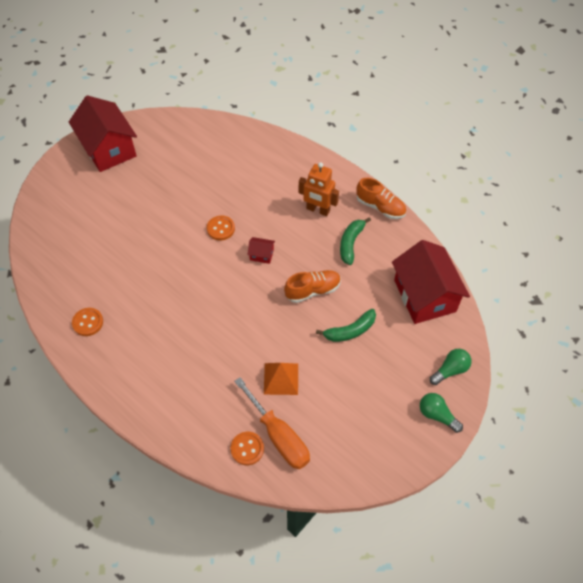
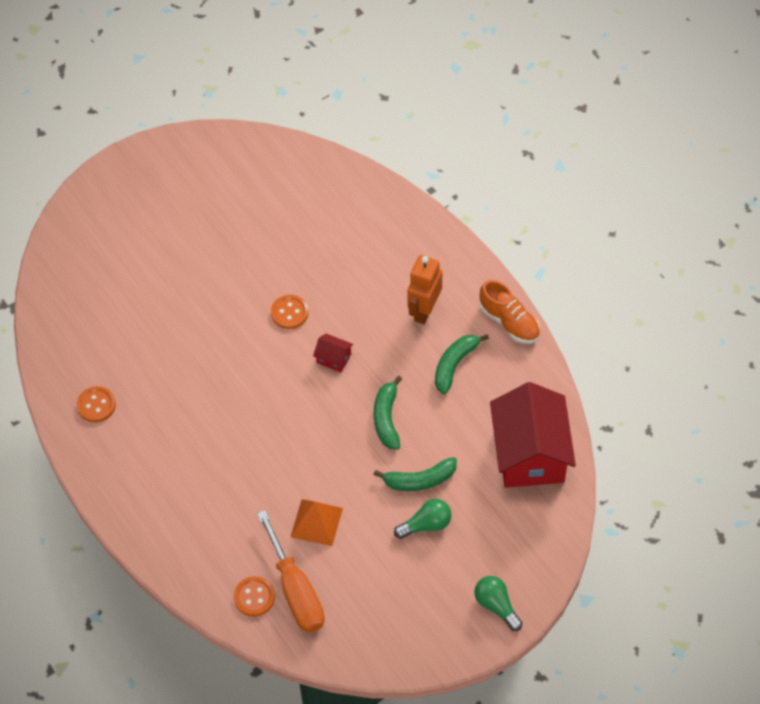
camera: 15 degrees right, 0 degrees up
red house [69,95,137,172] -> none
orange shoe [284,270,341,303] -> green banana [374,376,402,450]
orange robot [299,162,339,216] -> orange robot turned 75 degrees clockwise [407,255,442,324]
green light bulb [430,349,472,385] -> green light bulb moved to [394,499,451,539]

